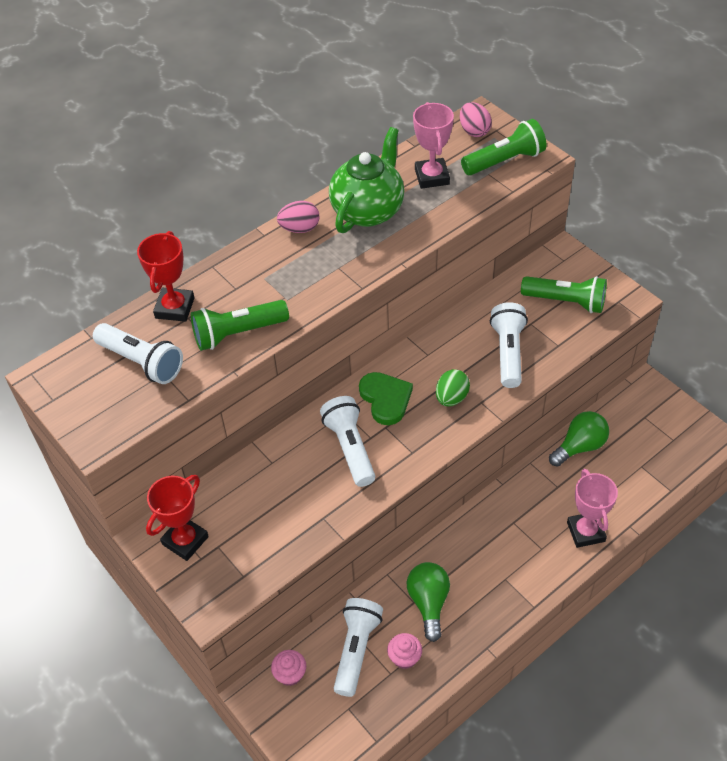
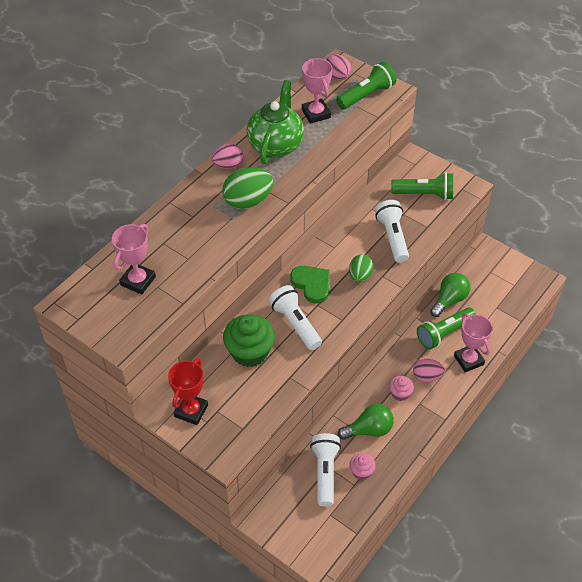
camera: 15 degrees left, 0 degrees up
white flashlight [93,323,183,384] -> pink trophy [112,224,156,295]
red trophy [137,231,194,322] -> none
green flashlight [191,300,289,351] -> green flashlight moved to [417,307,476,349]
pink cupcake [271,650,306,686] -> pink cupcake moved to [389,376,414,401]
green light bulb [407,562,450,642] -> green light bulb turned 90 degrees clockwise [338,404,394,440]
none -> green egg [222,167,273,209]
none -> green cupcake [223,314,275,367]
none -> pink egg [413,359,445,382]

